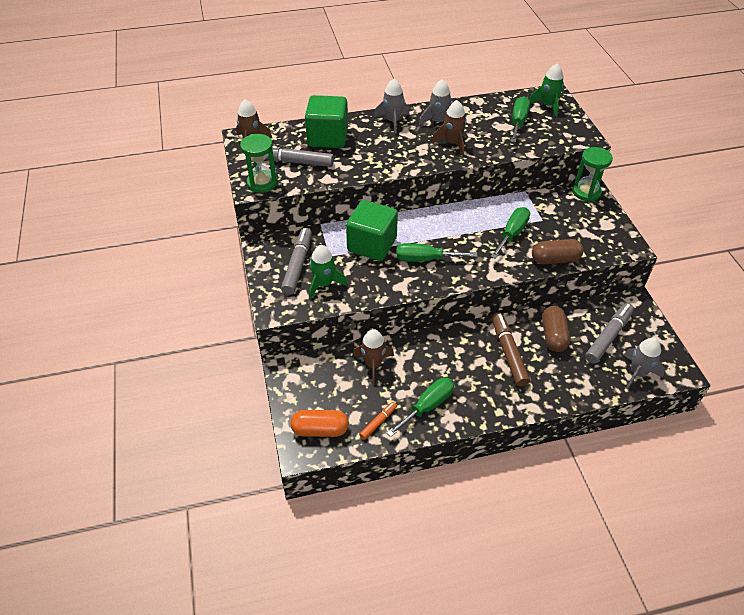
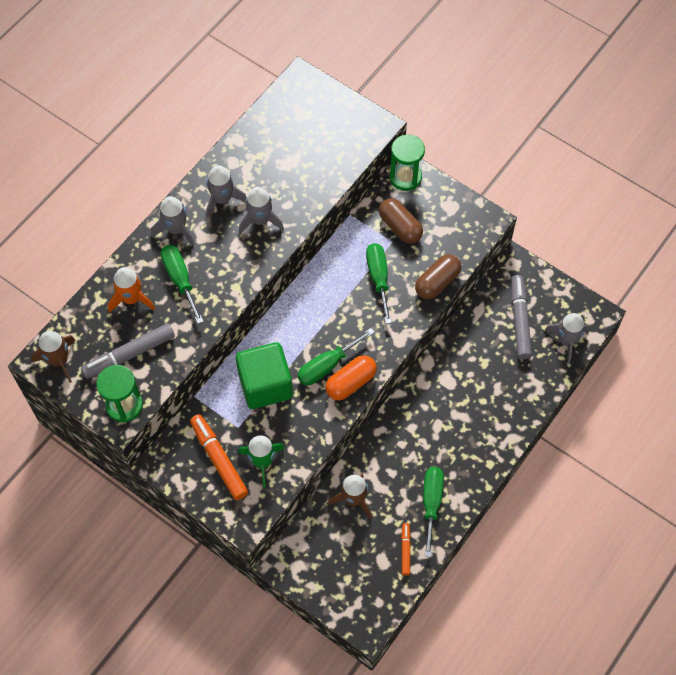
camera: 40 degrees left, 15 degrees up
grey marker [281,228,312,295] -> orange marker [190,414,248,500]
orange capsule [290,410,349,437] -> orange capsule moved to [325,355,377,400]
green cube [305,95,348,148] -> orange rocket [108,267,155,313]
brown rocket [431,100,467,155] -> grey rocket [239,187,284,234]
brown marker [492,312,530,387] -> none
green screwdriver [511,96,530,143] -> green screwdriver moved to [161,245,204,324]
green rocket [529,63,564,117] -> none
brown capsule [542,306,570,352] -> brown capsule moved to [379,198,423,244]

